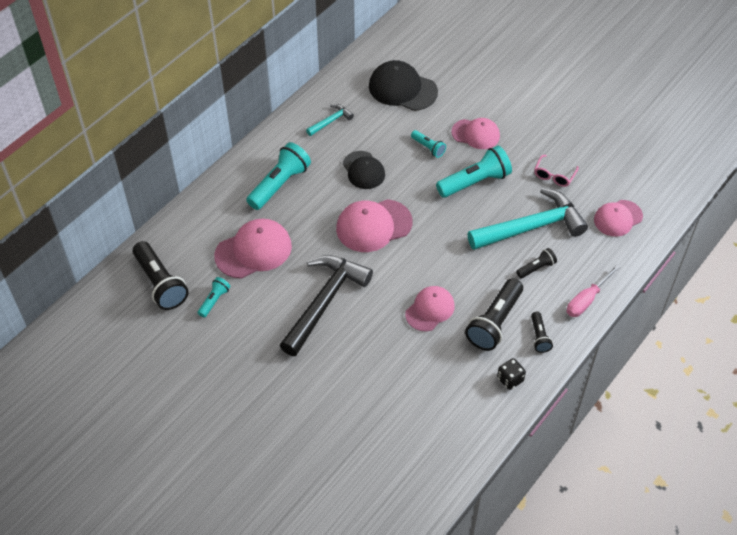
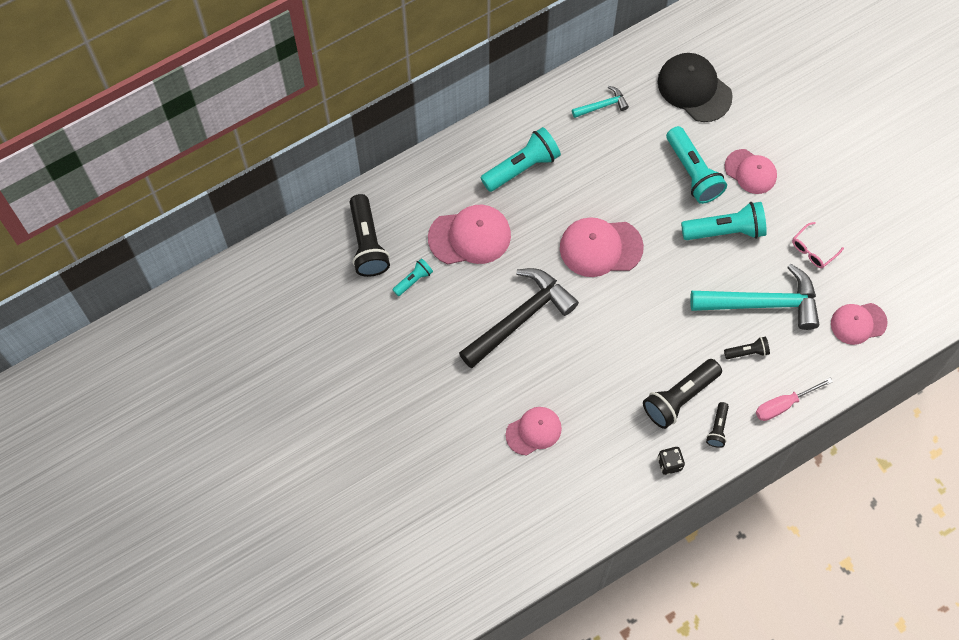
camera: 20 degrees right, 15 degrees up
black cap [343,151,385,189] -> none
pink cap [405,286,455,331] -> pink cap moved to [506,407,562,455]
turquoise flashlight [411,130,446,158] -> turquoise flashlight [666,126,727,204], size x1.92

